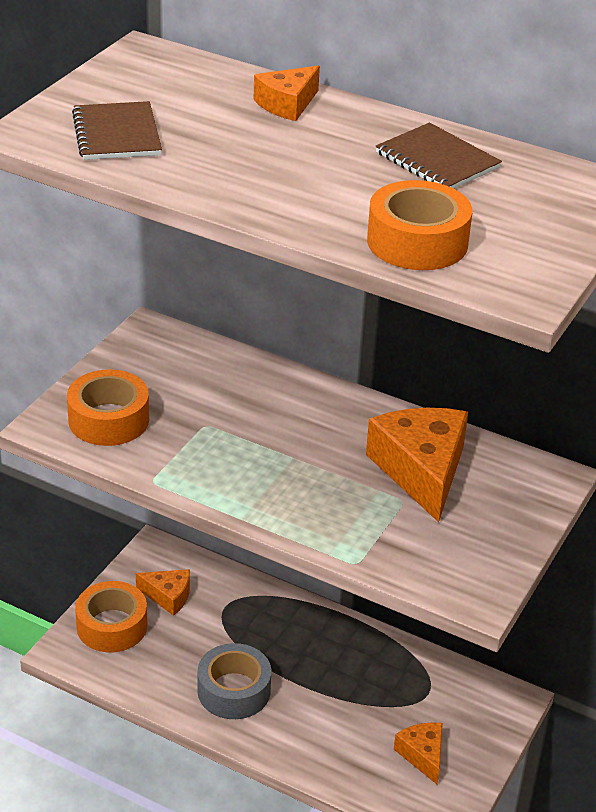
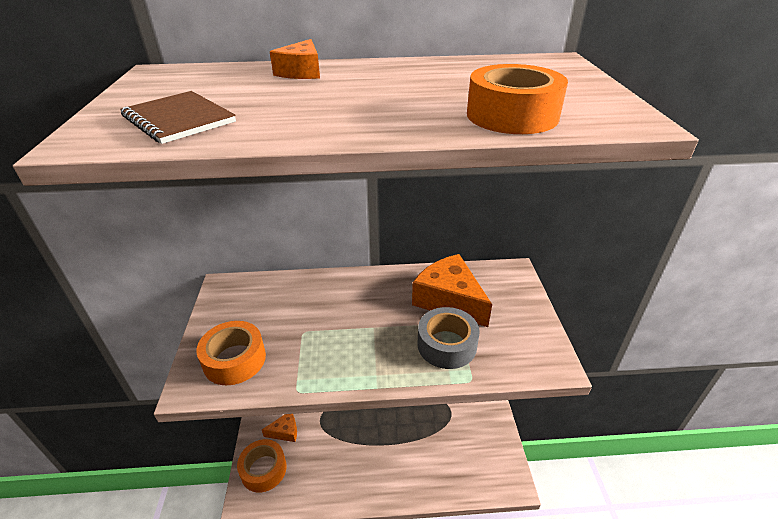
camera: 30 degrees left, 0 degrees up
grey tape [197,643,271,719] -> grey tape moved to [418,307,480,369]
brown notebook [375,122,502,189] -> none
orange cheese [394,722,443,784] -> none

